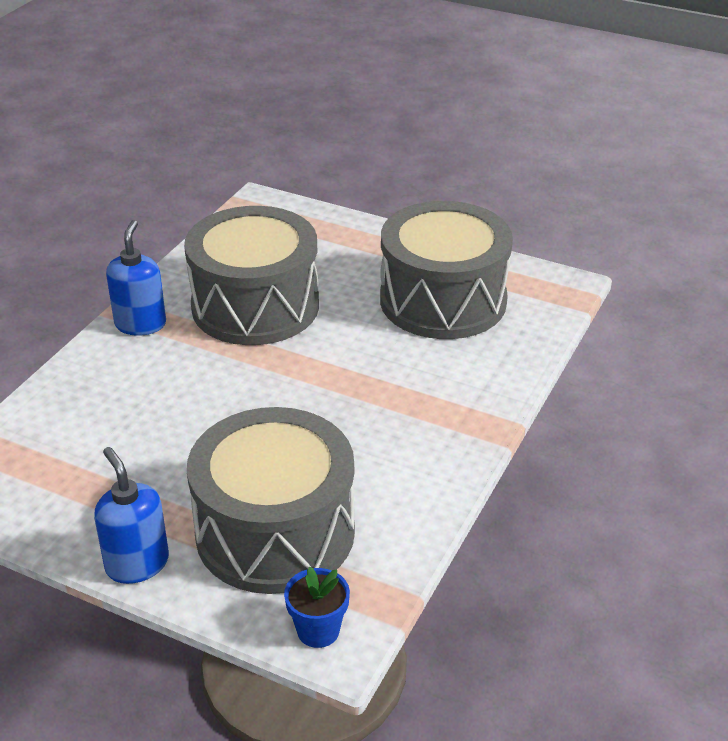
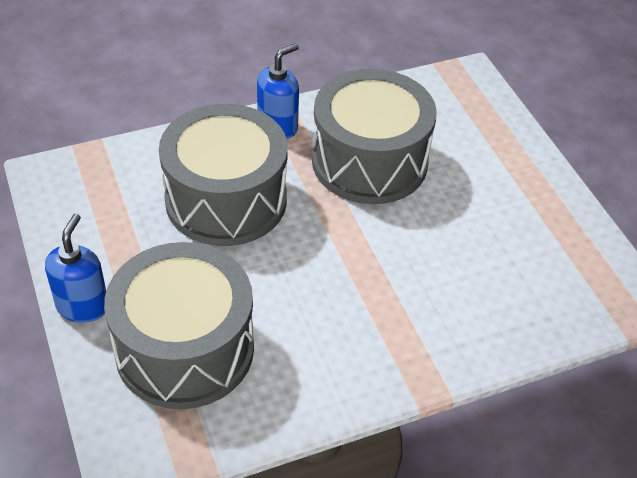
camera: 40 degrees right, 10 degrees up
blue flower pot [284,567,350,648] -> none
grey drum [380,201,513,339] -> grey drum moved to [159,104,288,246]

